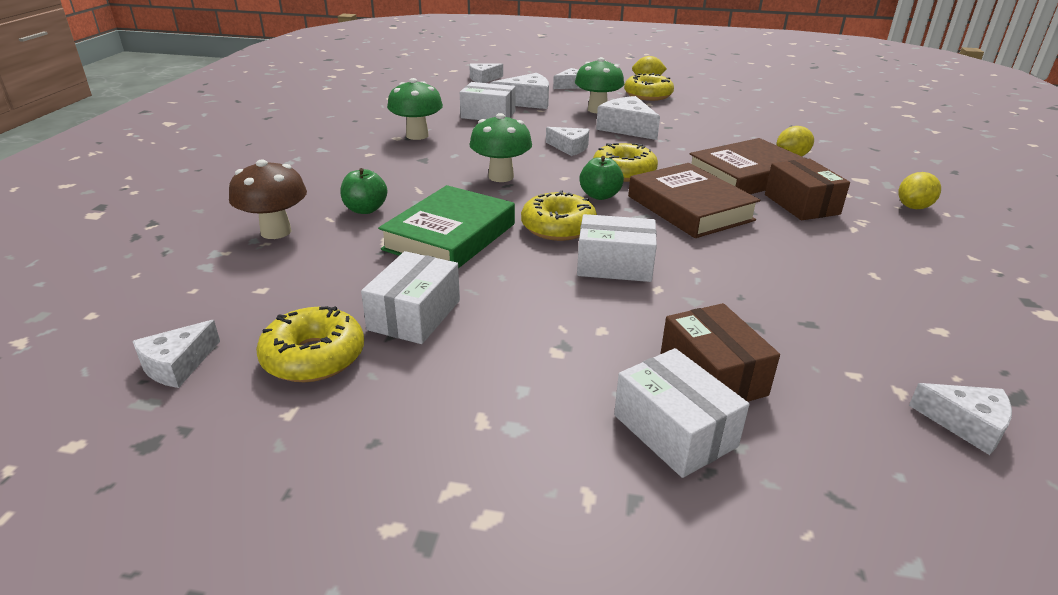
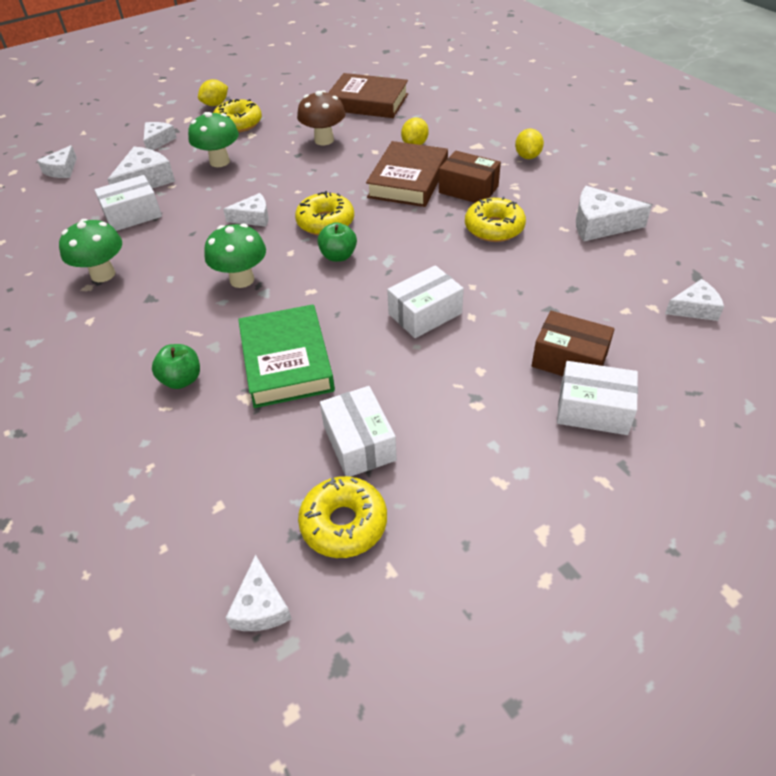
camera: 40 degrees left, 15 degrees up
brown mushroom [229,159,307,239] -> brown mushroom moved to [297,90,345,145]
yellow donut [521,190,597,241] -> yellow donut moved to [465,197,526,242]
white cheese [596,96,660,140] -> white cheese moved to [576,186,652,241]
brown book [628,163,760,238] -> brown book moved to [328,73,408,118]

